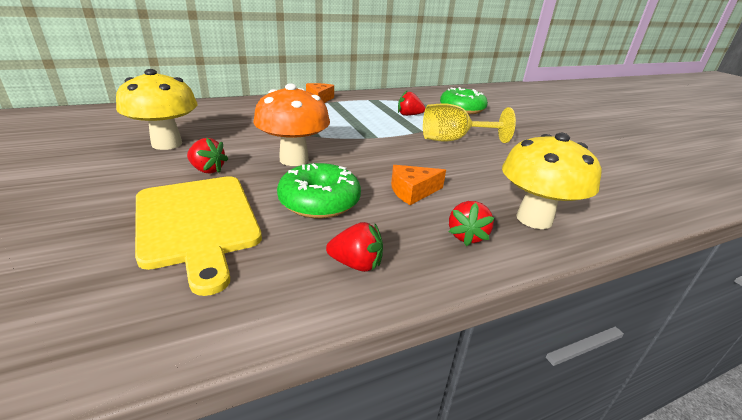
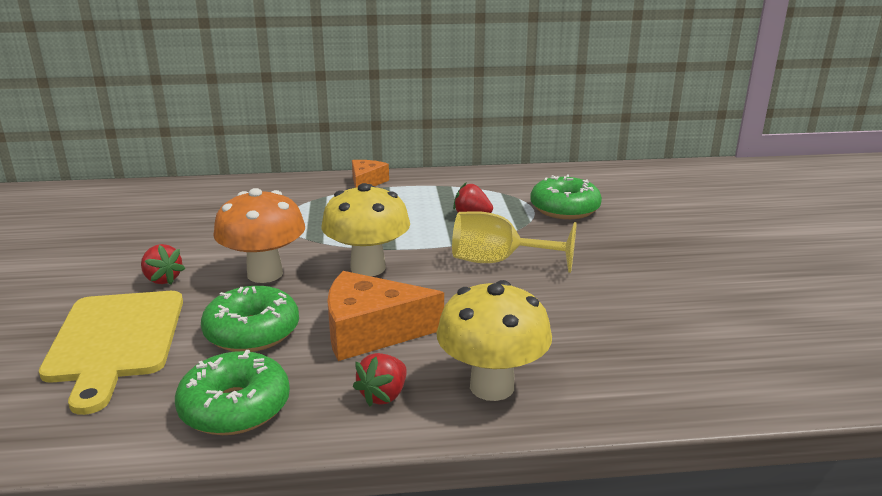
camera: 20 degrees right, 5 degrees down
yellow mushroom [116,69,198,150] -> yellow mushroom moved to [321,183,410,276]
red strawberry [326,222,383,272] -> green donut [175,350,290,435]
orange cheese [391,165,446,205] -> orange cheese [327,271,444,361], size x1.69

